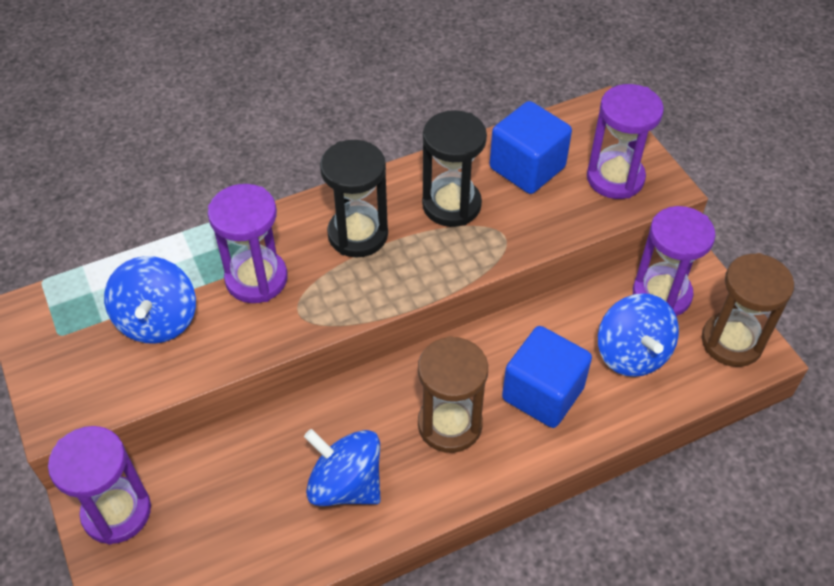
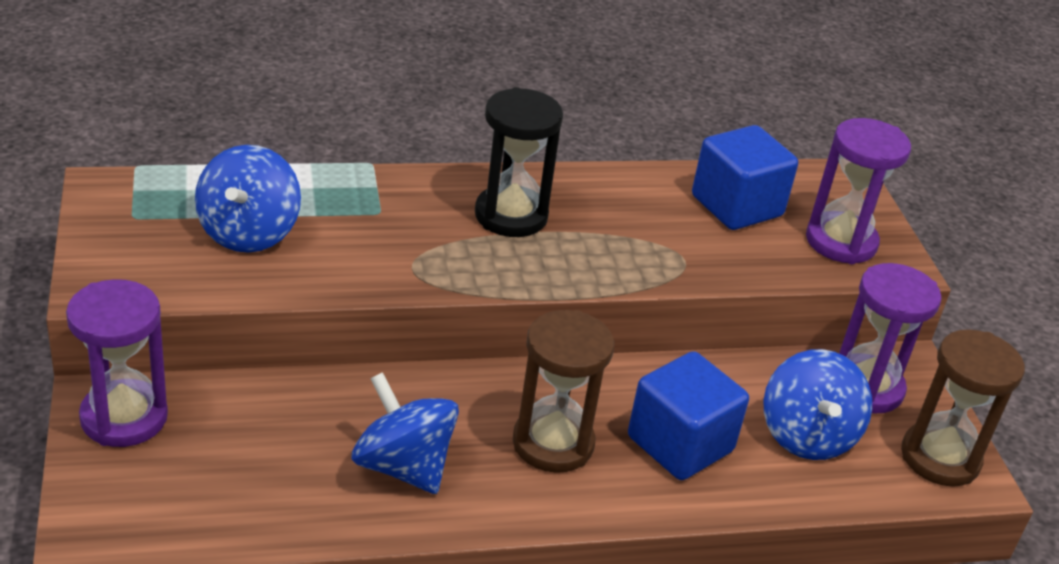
camera: 10 degrees right, 15 degrees down
purple hourglass [208,184,288,303] -> none
black hourglass [422,110,487,227] -> none

